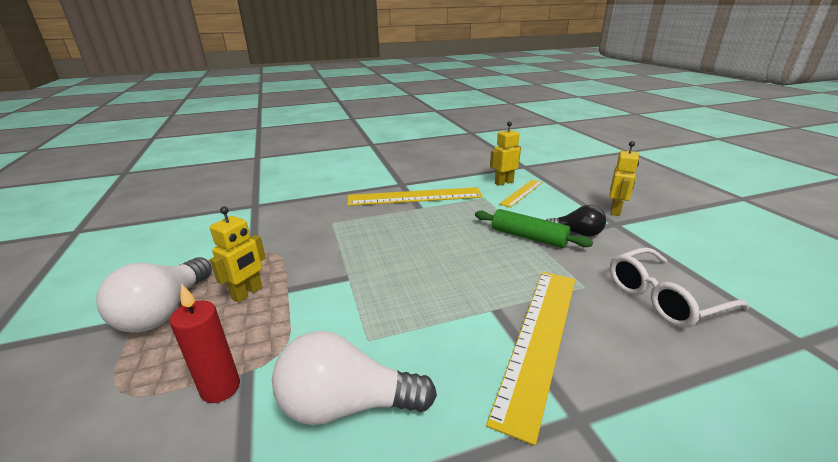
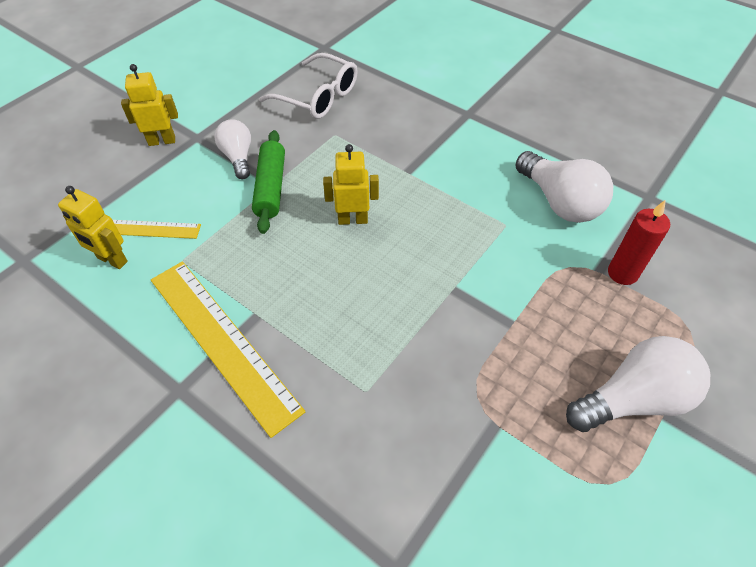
camera: 125 degrees left, 25 degrees up
yellow robot [210,206,266,302] -> yellow robot moved to [323,144,379,225]
yellow ruler [486,272,575,446] -> none
black light bulb [546,205,606,237] -> white light bulb [214,120,251,179]

